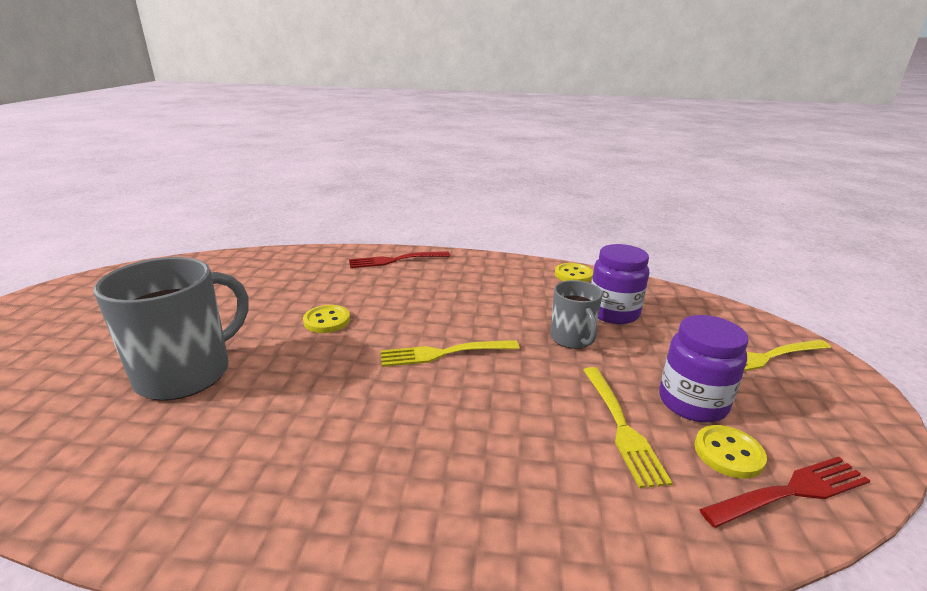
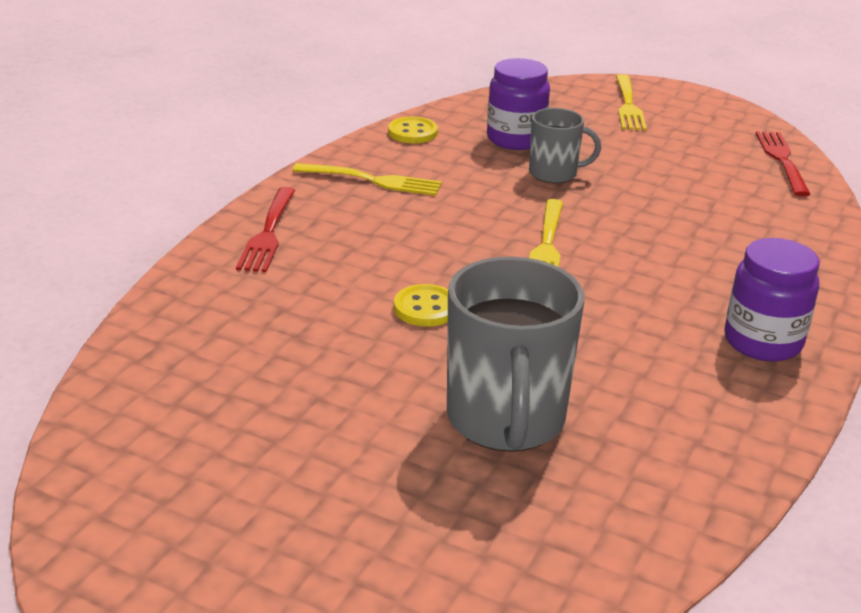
camera: 70 degrees left, 5 degrees up
grey mug [94,257,249,401] -> grey mug turned 150 degrees counterclockwise [447,256,584,452]
yellow fork [583,367,673,488] -> yellow fork moved to [292,163,442,196]
purple jar [659,315,749,423] -> purple jar moved to [724,238,820,362]
yellow button [694,425,767,479] -> none

